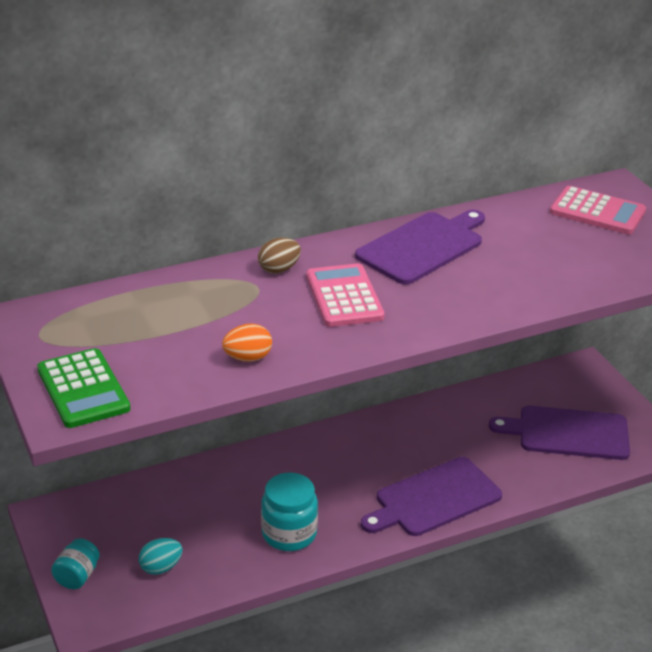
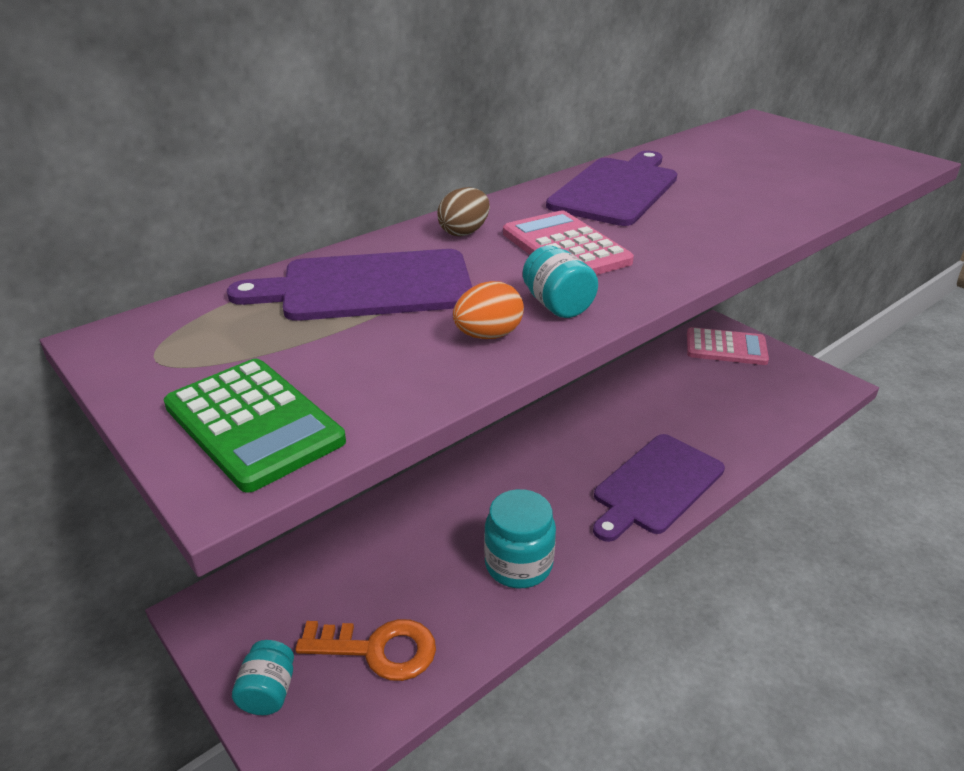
camera: 15 degrees left, 0 degrees up
turquoise egg [139,538,183,575] -> orange key [295,619,436,681]
purple cutting board [489,406,630,460] -> purple cutting board moved to [227,249,472,321]
pink calculator [550,186,646,234] -> pink calculator moved to [687,327,769,365]
none -> turquoise jar [523,246,598,318]

